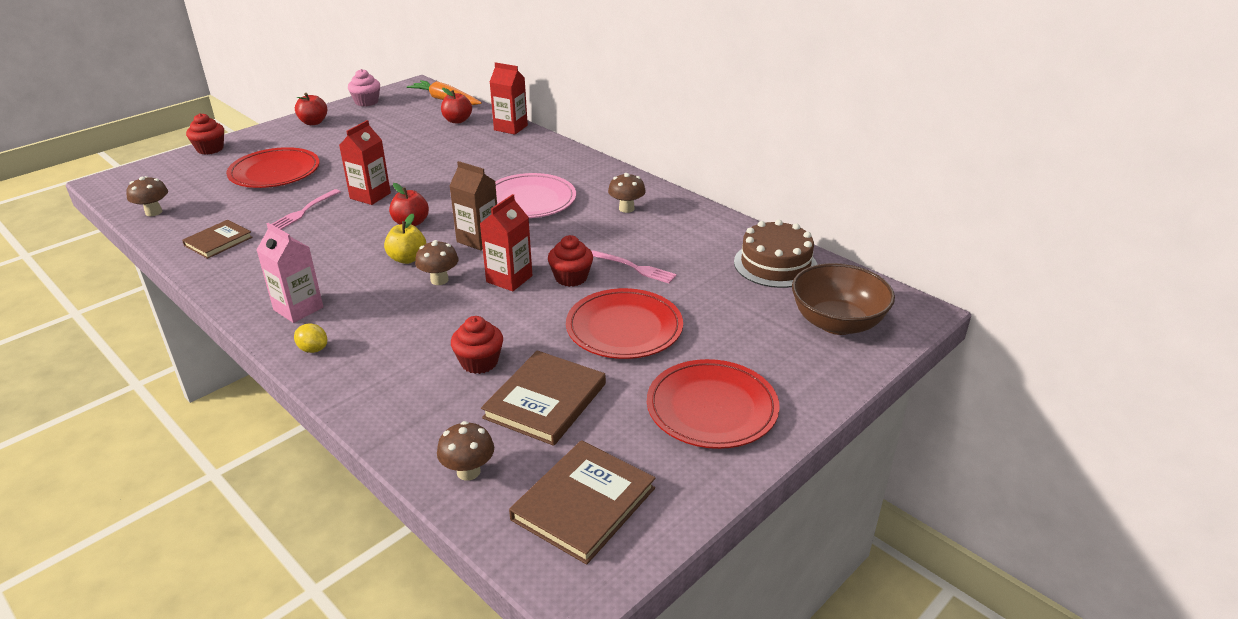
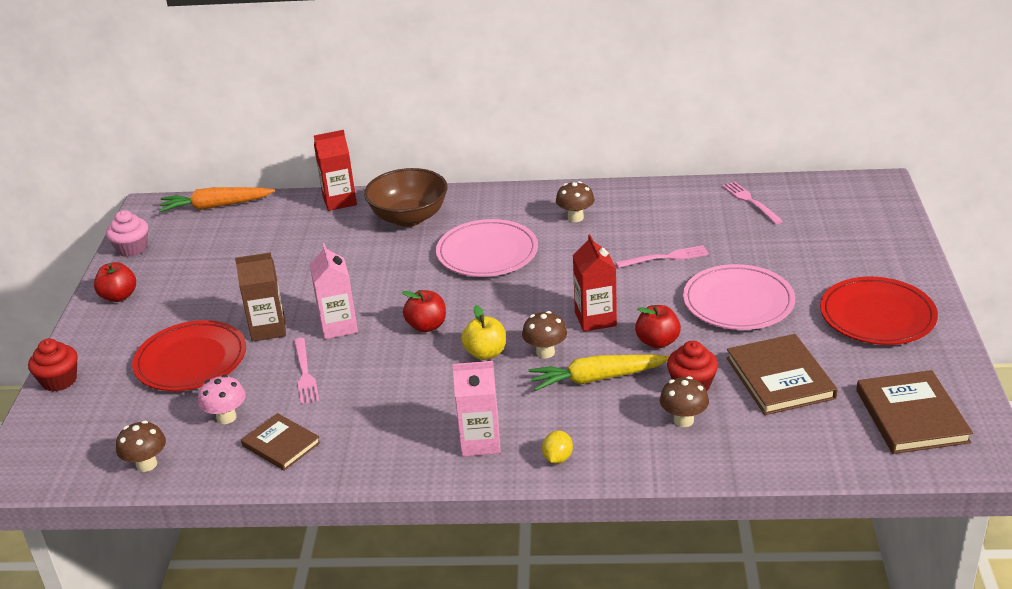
camera: 40 degrees left, 0 degrees up
brown book [182,220,253,259] -> brown book turned 45 degrees counterclockwise [241,413,321,471]
yellow lemon [294,324,327,353] -> yellow lemon turned 60 degrees counterclockwise [542,431,573,464]
red carton [339,120,391,205] -> pink carton [310,243,358,339]
brown mushroom [437,421,494,481] -> brown mushroom moved to [660,376,709,427]
red apple [441,88,472,124] -> red apple moved to [635,305,681,349]
brown carton [449,161,497,250] -> brown carton moved to [235,252,286,342]
red cupcake [548,235,593,287] -> none
red plate [566,288,683,359] -> pink plate [683,264,795,330]
brown cake [734,220,817,288] -> pink fork [722,181,783,224]
brown bowl [792,263,895,335] -> brown bowl moved to [364,168,448,227]
none -> pink mushroom [198,375,246,424]
none -> yellow carrot [528,355,669,391]

